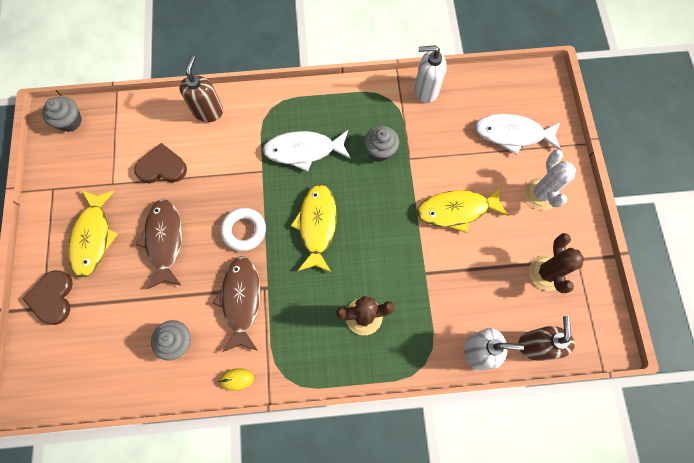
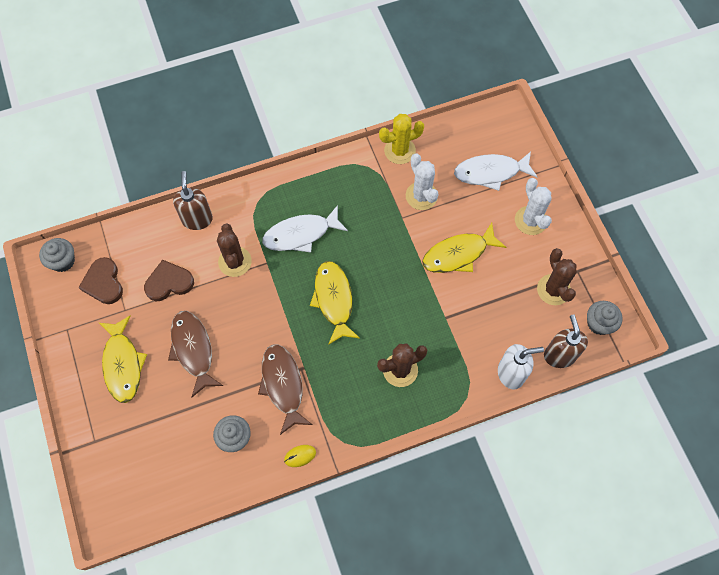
camera: 15 degrees left, 5 degrees down
brown heart [23,270,73,325] -> brown heart moved to [78,257,123,304]
white ring [220,208,266,251] -> none
grey cupcake [364,126,399,161] -> grey cupcake moved to [587,301,622,335]
white soap dispenser [414,45,447,103] -> yellow cactus [379,114,424,164]
none -> brown cactus [217,223,252,277]
none -> white cactus [406,153,439,210]

